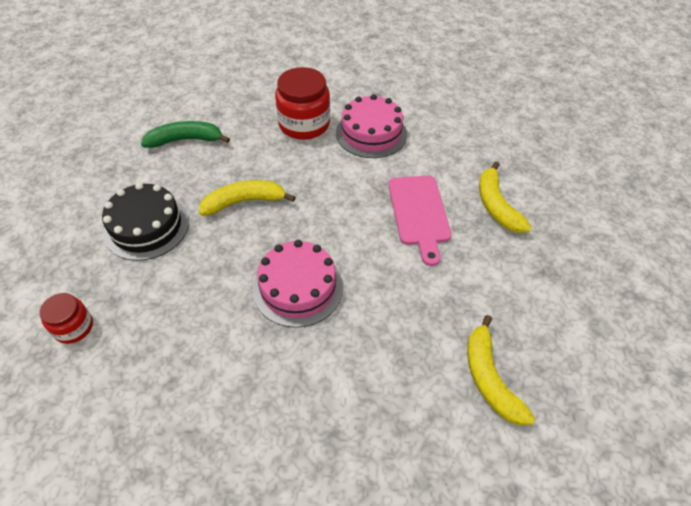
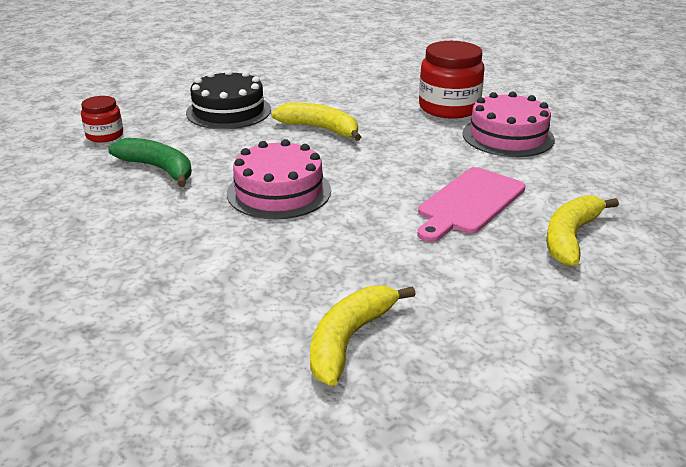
camera: 45 degrees right, 20 degrees down
green banana [141,121,230,148] -> green banana moved to [108,138,192,187]

